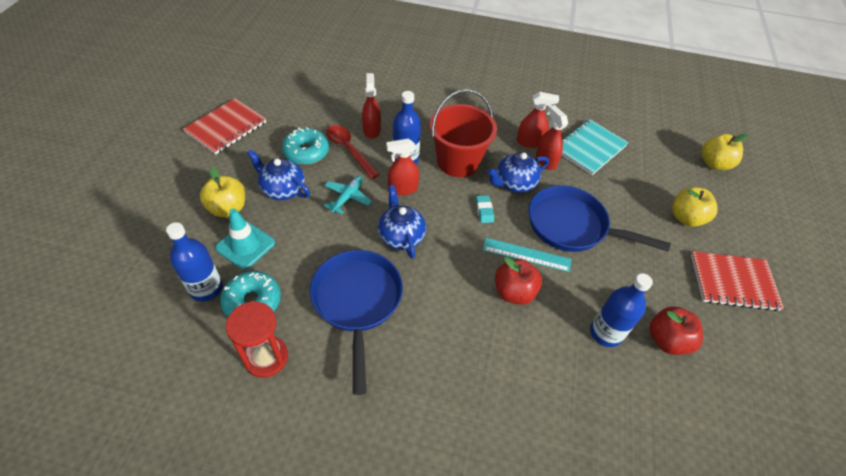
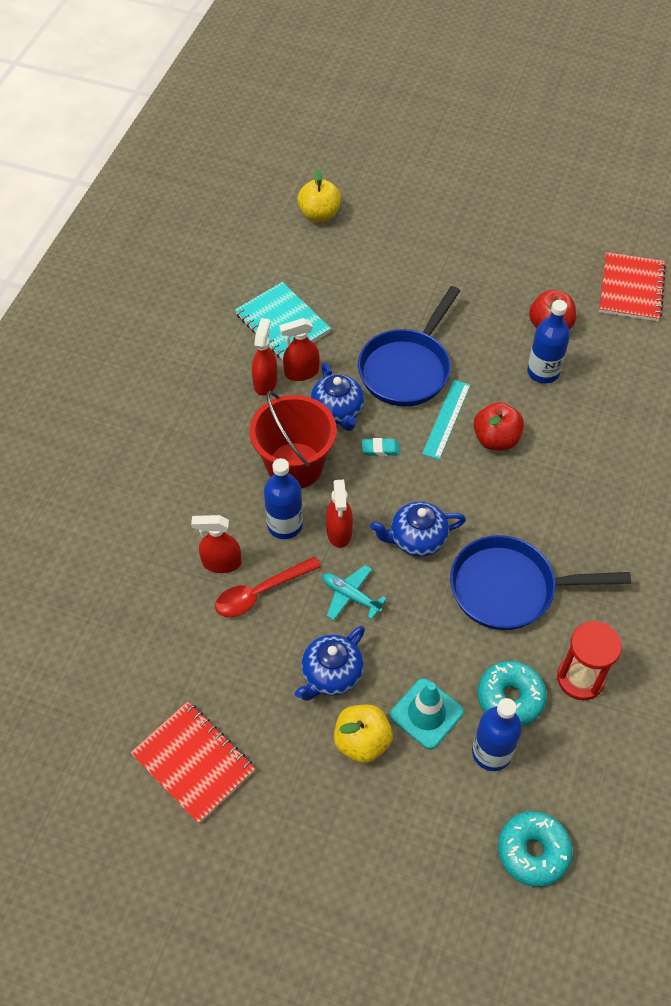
camera: 80 degrees left, 5 degrees up
turquoise donut [282,127,329,165] -> turquoise donut moved to [498,811,573,887]
yellow apple [672,187,718,227] -> none
red notebook [691,251,784,311] -> red notebook moved to [599,252,666,321]

